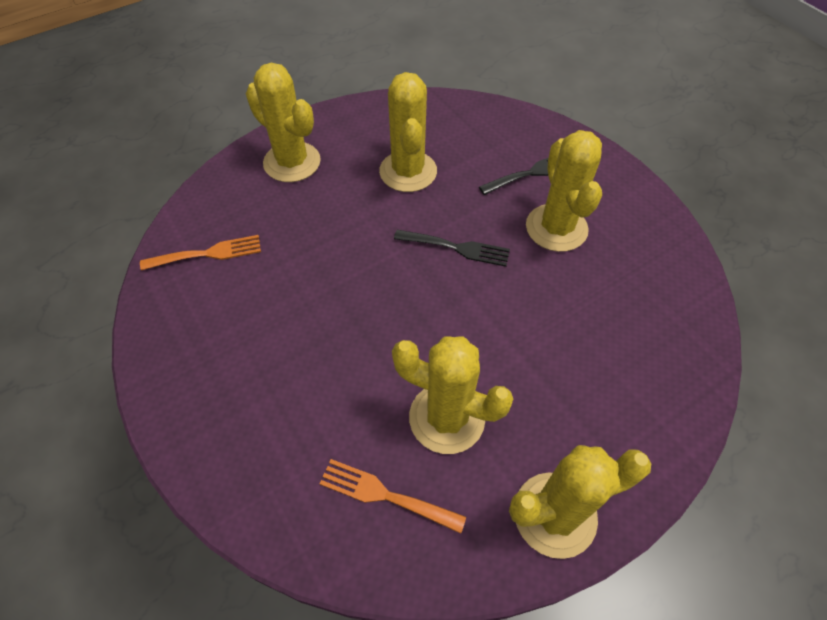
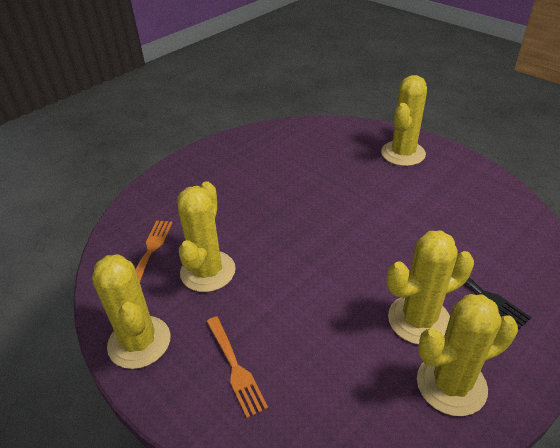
camera: 80 degrees right, 15 degrees down
orange fork [140,235,261,270] -> orange fork moved to [206,316,268,418]
yellow cactus [379,72,437,192] -> yellow cactus moved to [417,294,518,416]
black fork [394,230,510,267] -> none

